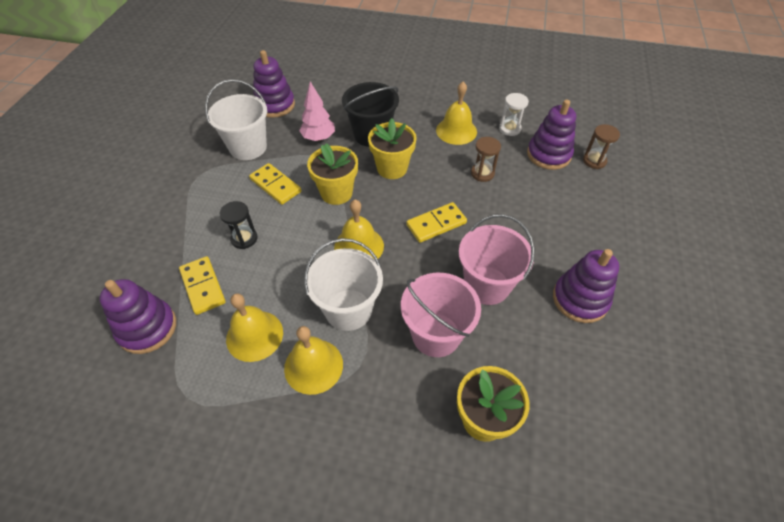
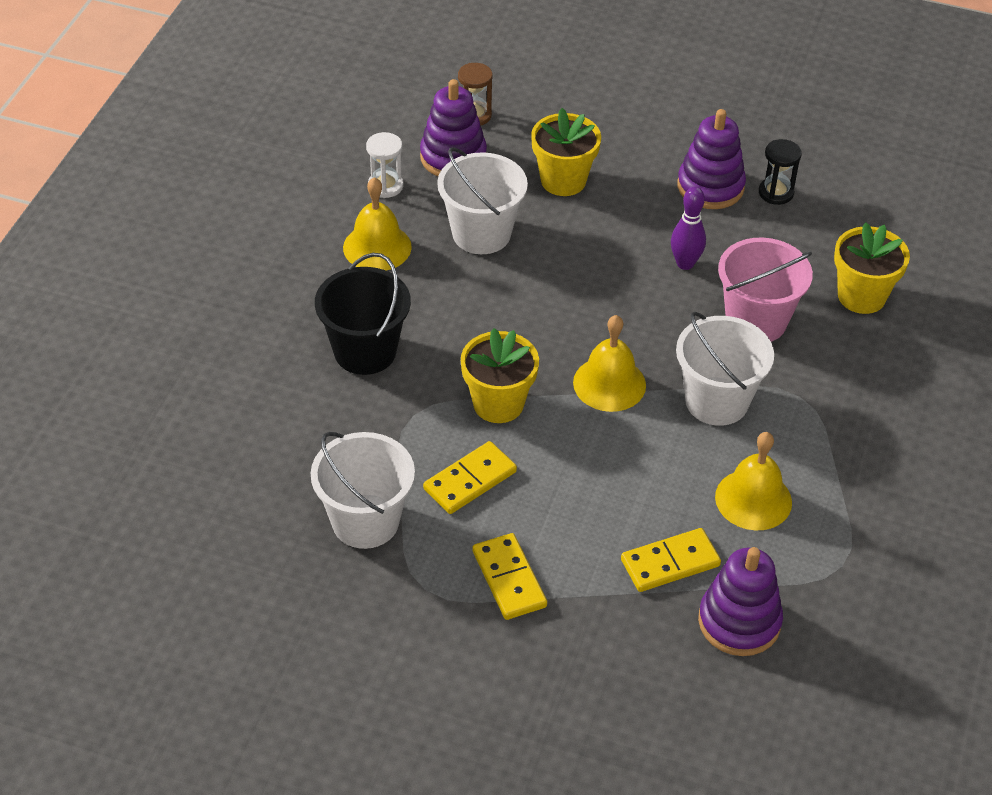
camera: 85 degrees left, 5 degrees down
black hourglass [219,201,258,249] -> black hourglass moved to [759,139,802,205]
purple stacking toy [253,50,295,118] -> none
yellow bell [284,326,343,395] -> none
pink tree [299,82,335,141] -> none
yellow flower pot [368,118,417,179] -> yellow flower pot moved to [531,108,601,196]
yellow domino [406,202,467,243] -> yellow domino moved to [473,533,547,620]
pink bucket [459,214,535,305] -> purple bowling pin [671,187,706,270]
brown hourglass [471,137,501,182] -> white bucket [437,147,528,254]

